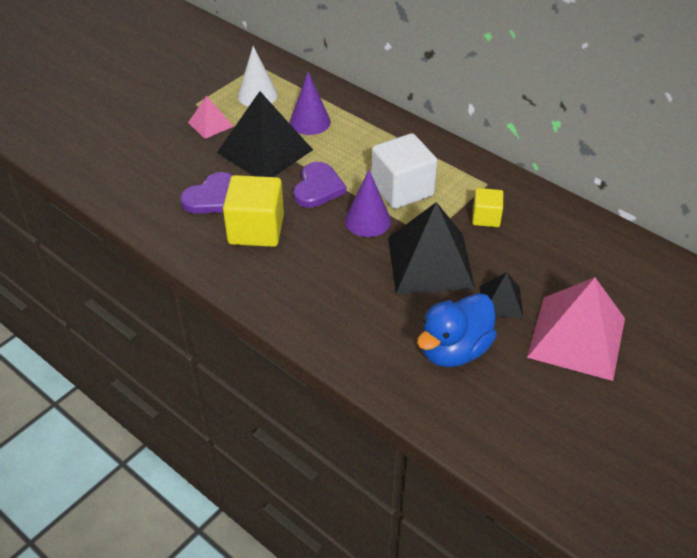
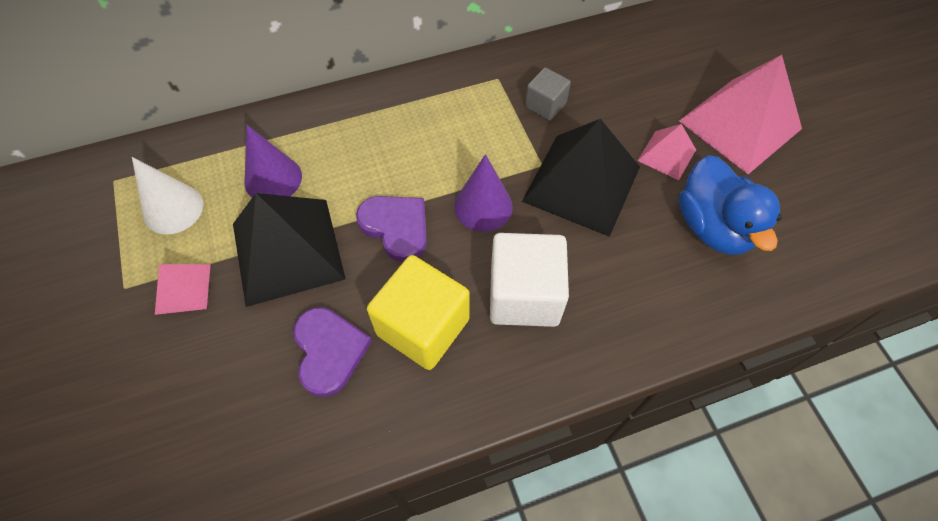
camera: 60 degrees left, 15 degrees up
white cube [371,133,437,209] -> white cube moved to [490,233,569,327]
yellow cube [472,188,503,227] -> grey cube [525,68,571,121]
black pyramid [480,272,523,318] -> pink pyramid [637,124,696,180]

